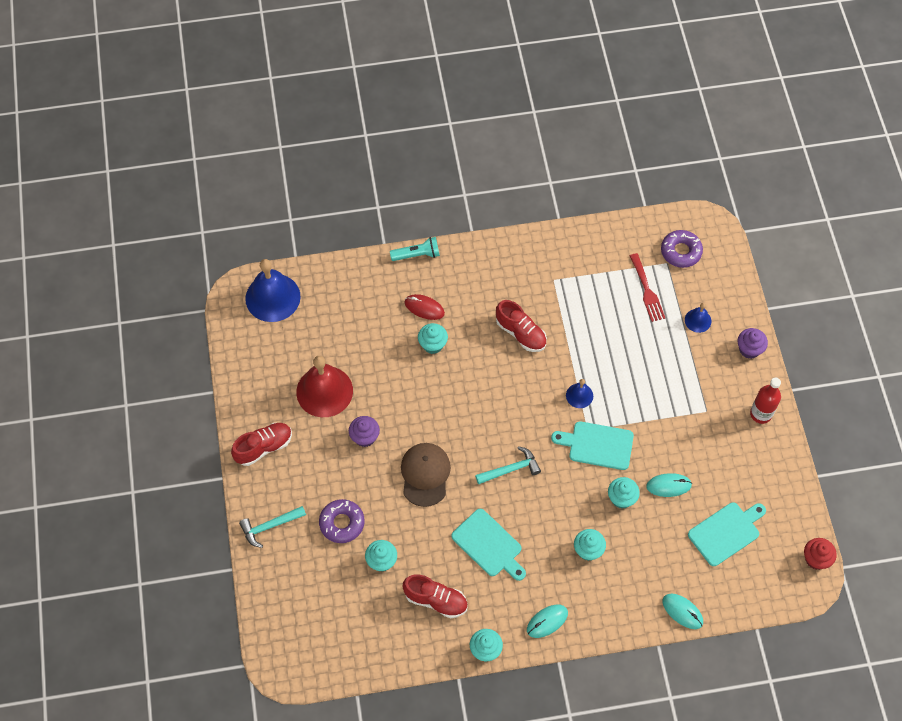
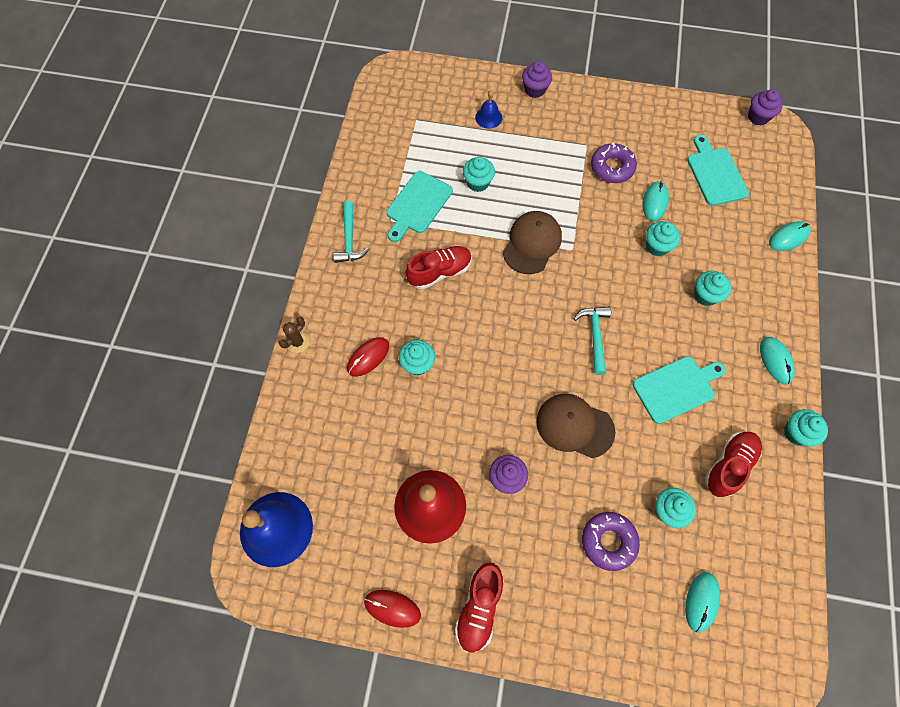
camera: 70 degrees left, 5 degrees up
red shoe [231,423,292,466] -> red shoe turned 150 degrees counterclockwise [455,562,504,653]
turquoise hammer [239,506,306,548] -> turquoise hammer moved to [333,201,369,263]
turquoise flashlight [390,237,440,261] -> brown cactus [279,317,309,353]
turquoise cutting board [551,421,634,470] -> turquoise cutting board moved to [387,171,453,242]
blue bell [566,379,593,408] -> brown cap [503,211,562,274]
red fork [630,253,665,322] -> none
purple donut [661,230,703,268] -> purple donut moved to [591,142,637,183]
red bottle [750,377,781,424] -> none
red cupcake [804,538,837,570] -> purple cupcake [748,89,783,126]
none -> red mouse [364,590,421,628]
none -> turquoise cupcake [463,157,495,192]
none -> turquoise mouse [685,572,720,632]

